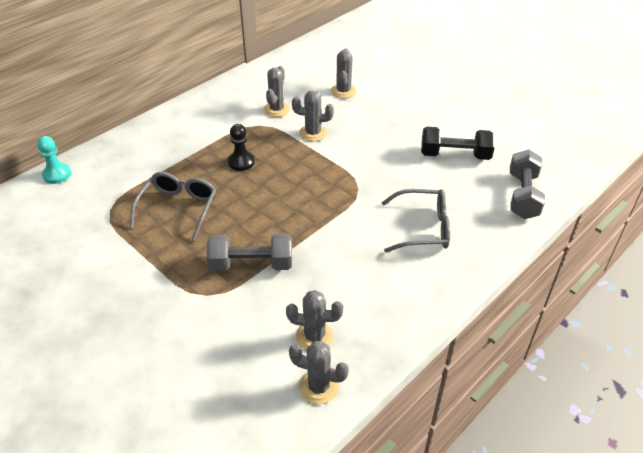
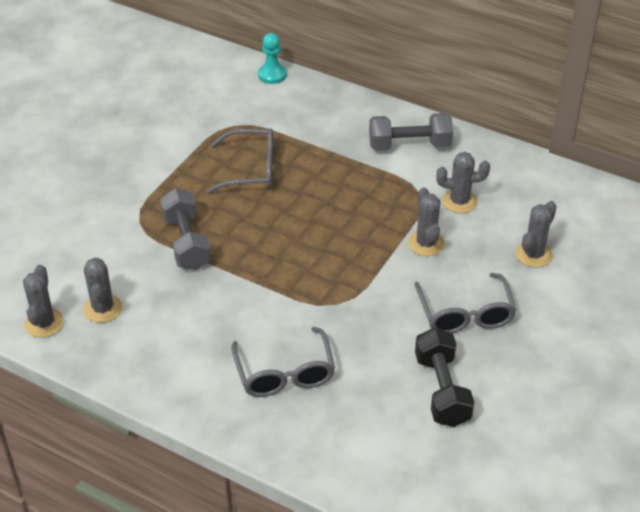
camera: 75 degrees right, 0 degrees up
black pawn [228,124,255,171] -> none
grey cactus [331,48,357,98] -> grey cactus turned 45 degrees counterclockwise [515,201,557,268]
grey dumbbell [510,149,545,219] -> grey dumbbell moved to [369,113,453,151]
none -> grey glasses [415,273,516,333]

